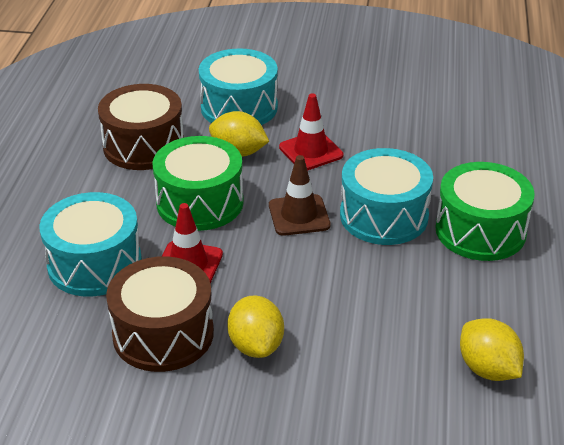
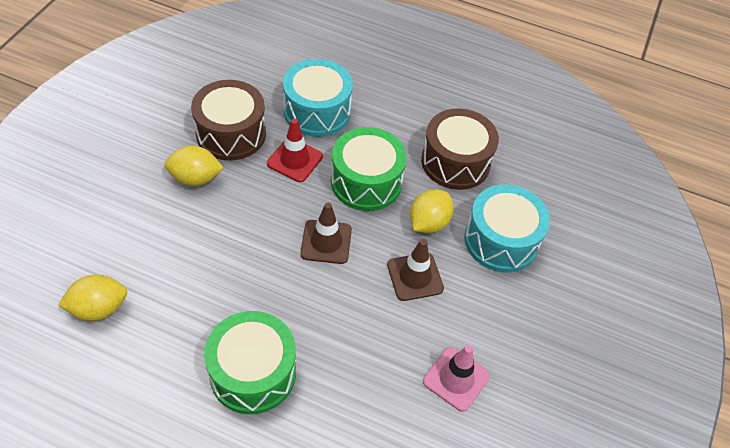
camera: 100 degrees right, 15 degrees up
red traffic cone [279,93,343,170] -> brown traffic cone [387,239,444,301]
turquoise drum [340,148,433,245] -> none
none -> pink traffic cone [423,345,490,412]

